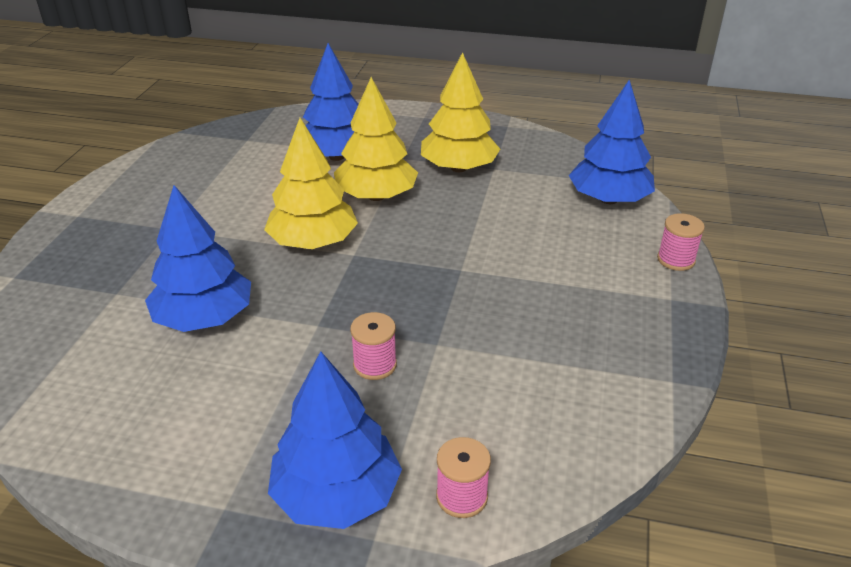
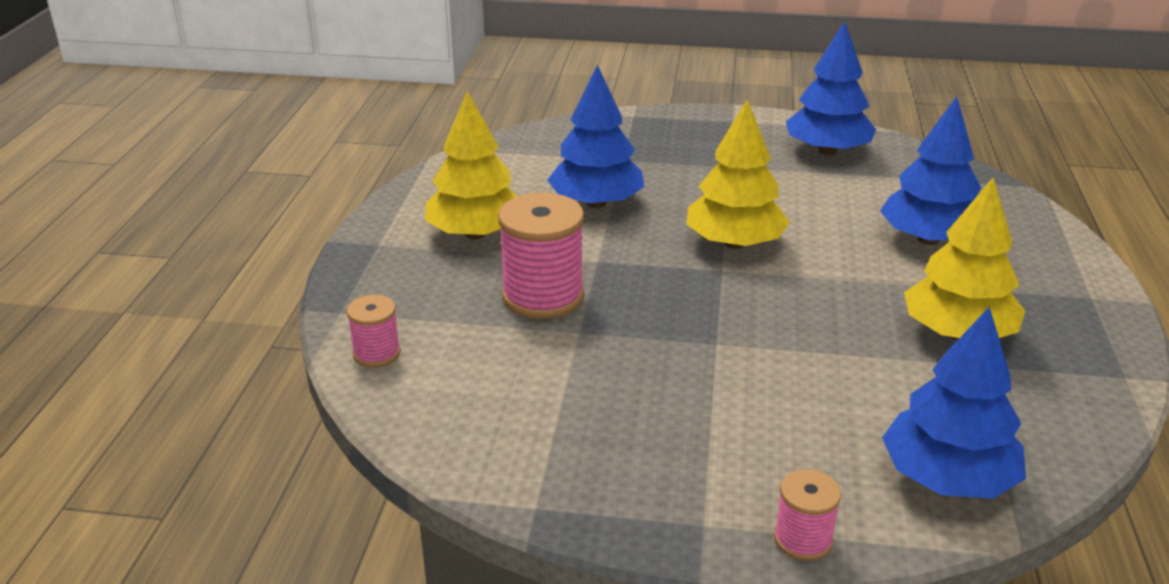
camera: 85 degrees right, 5 degrees down
blue tree [268,351,402,529] -> blue tree moved to [786,22,876,155]
yellow tree [334,77,418,201] -> yellow tree moved to [425,91,517,239]
pink spool [350,312,397,380] -> pink spool [498,193,584,319], size x1.87

